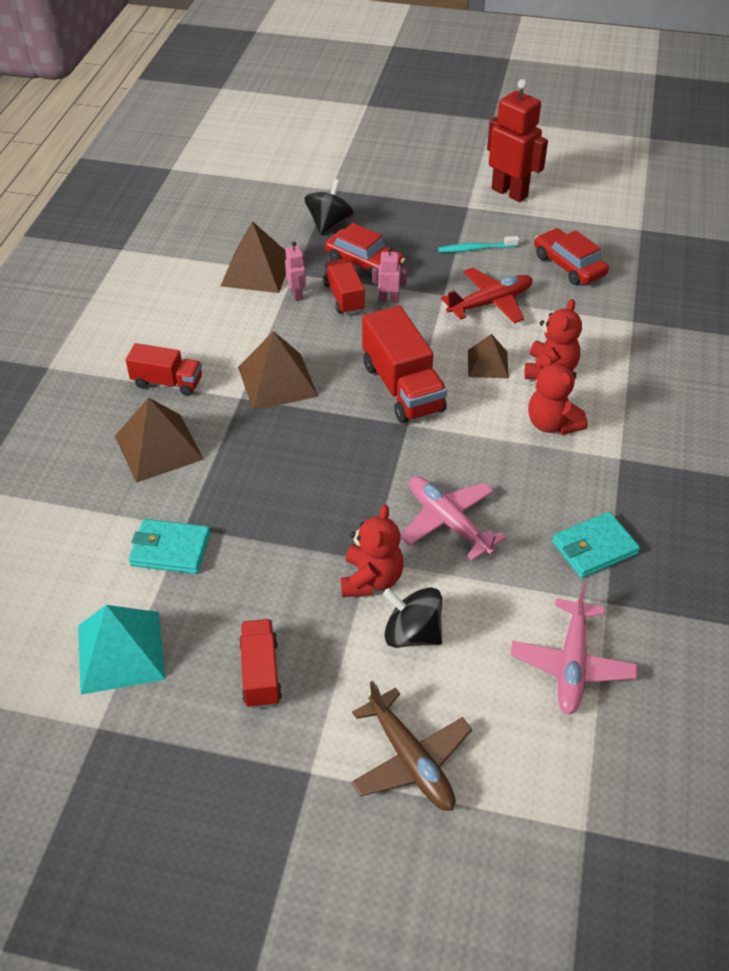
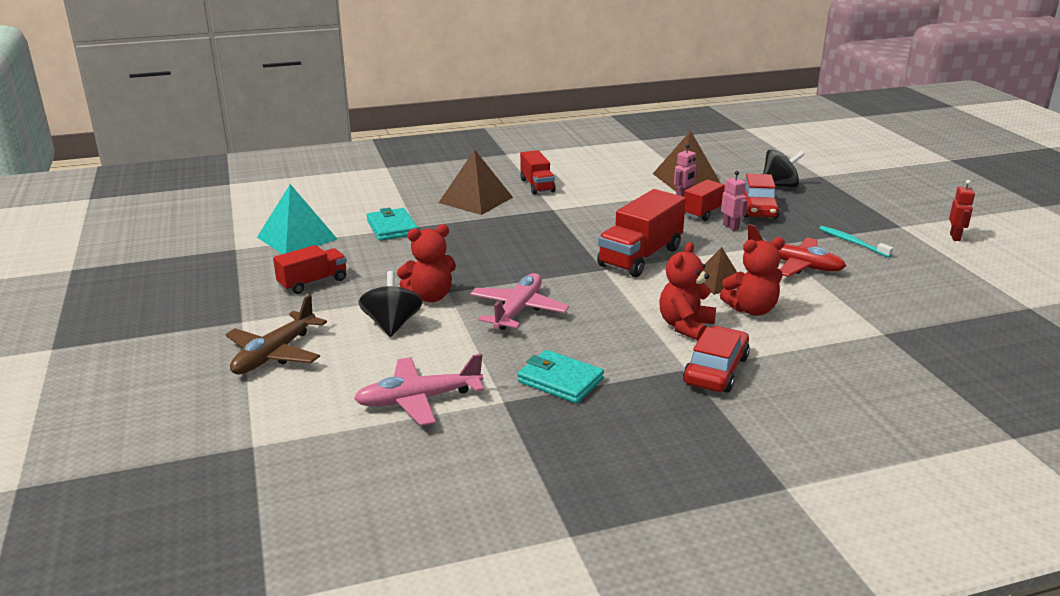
camera: 60 degrees right, 20 degrees down
brown pyramid [238,331,318,411] -> none
red robot [487,79,548,202] -> red robot [949,180,975,241], size x0.48
red car [534,228,609,285] -> red car moved to [683,326,750,393]

